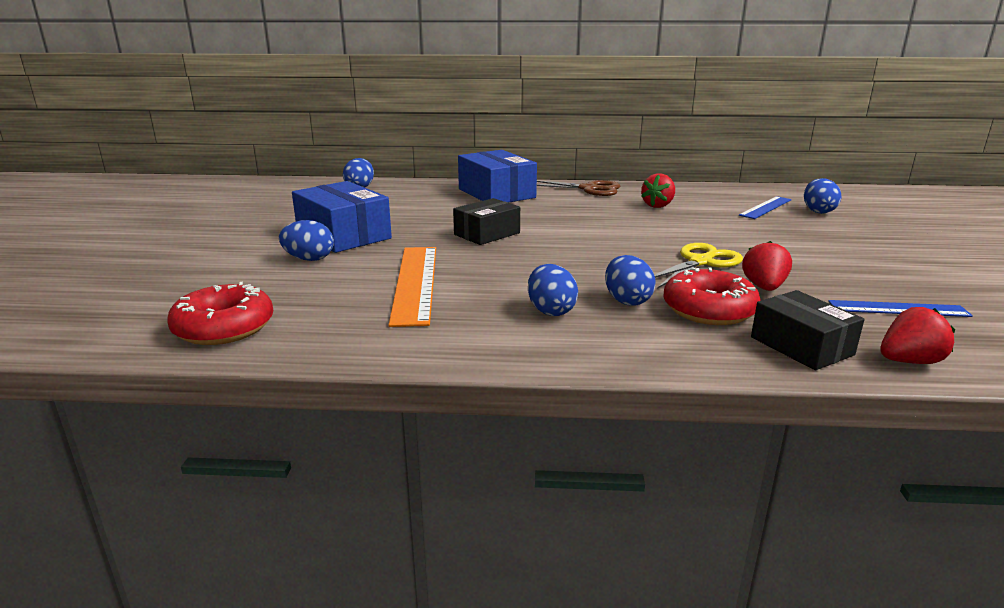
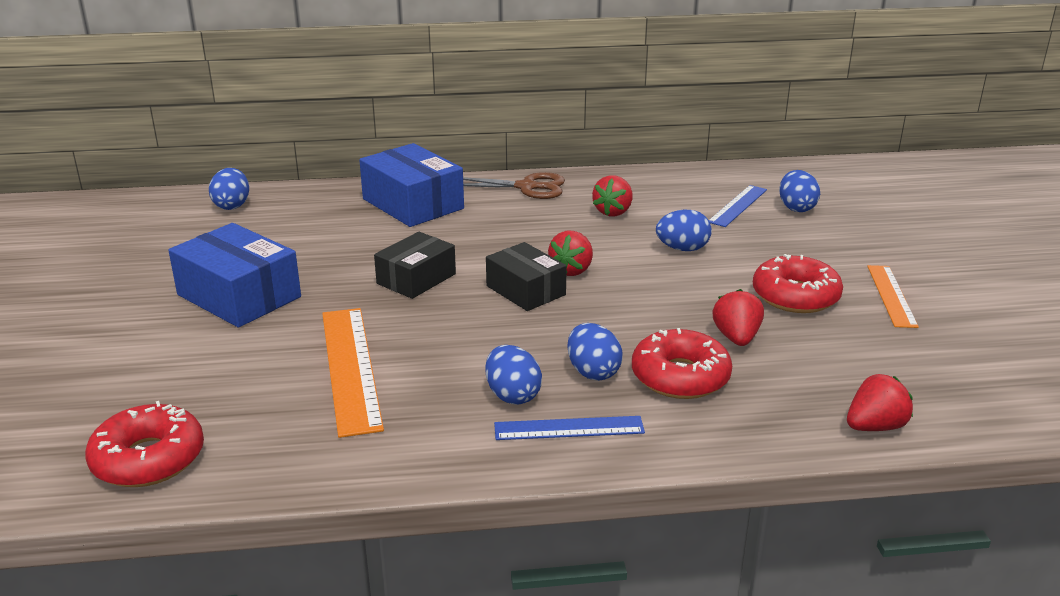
camera: 10 degrees left, 5 degrees up
blue egg [279,220,334,261] -> blue egg moved to [656,209,712,251]
yellow scissors [654,243,743,289] -> none
black box [751,290,864,370] -> black box moved to [486,242,567,311]
blue ruler [828,300,973,317] -> blue ruler moved to [494,416,645,440]
none -> red strawberry [548,231,593,276]
none -> red donut [753,254,843,313]
none -> orange ruler [867,265,919,328]

